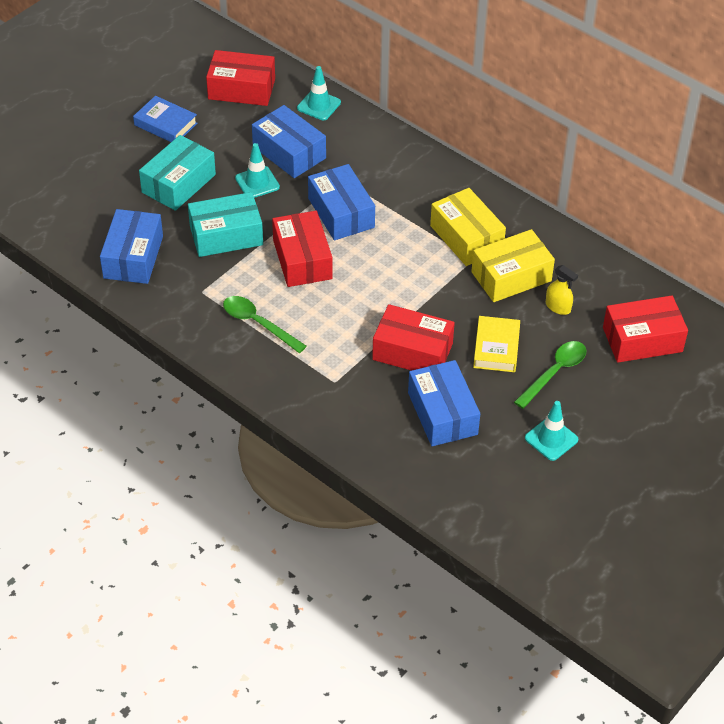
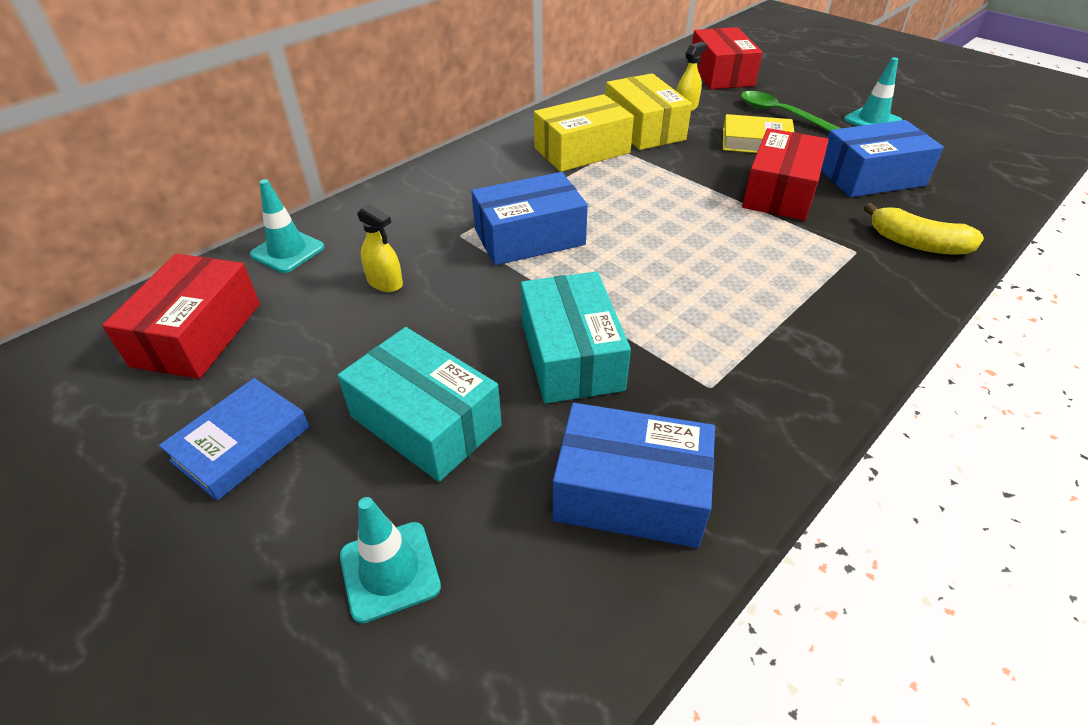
camera: 85 degrees left, 5 degrees down
green spoon [223,296,306,353] -> none
turquoise traffic cone [235,143,280,198] -> turquoise traffic cone moved to [340,497,441,623]
blue box [252,105,326,178] -> yellow spray bottle [357,204,403,292]
red box [272,211,332,287] -> none
none -> yellow banana [864,203,984,255]

